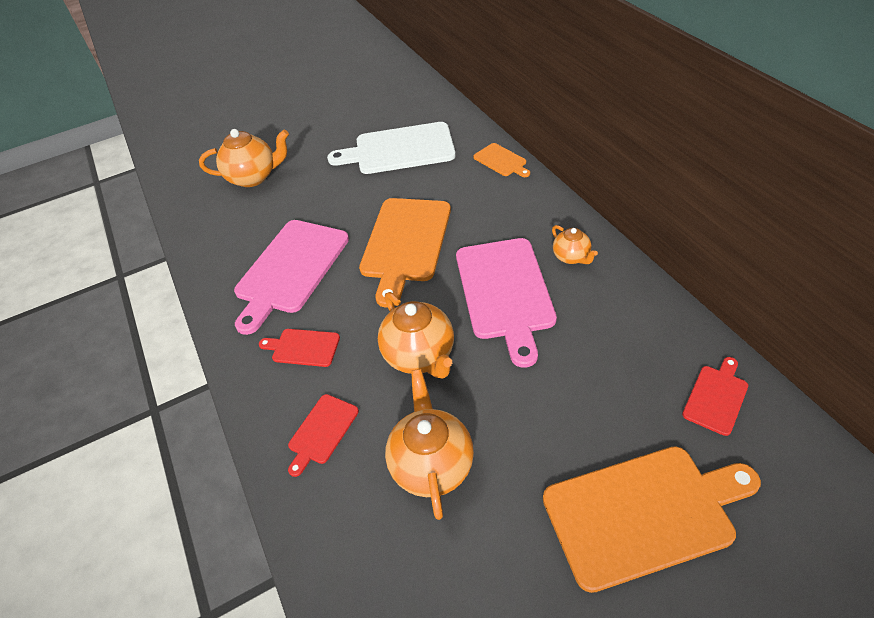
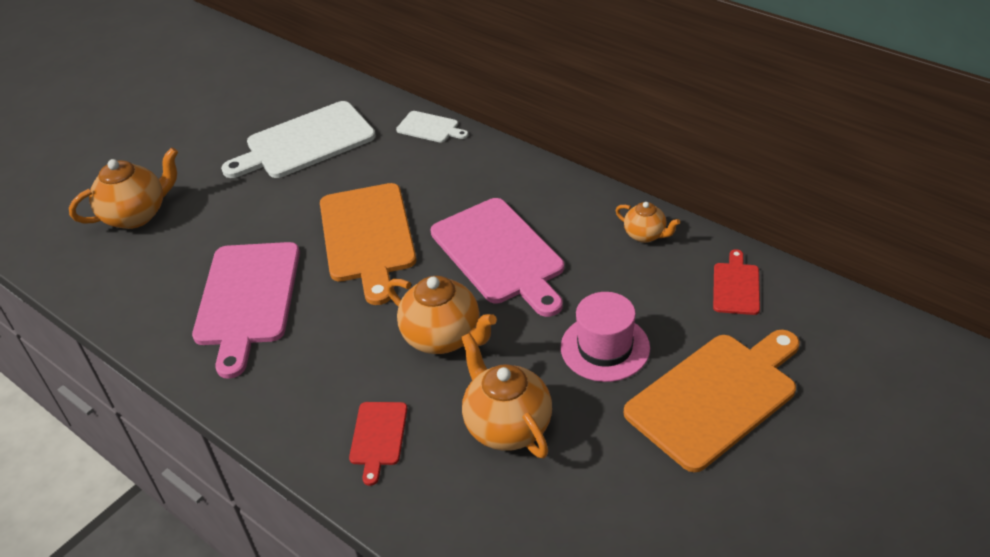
camera: 25 degrees left, 5 degrees down
red cutting board [259,329,340,367] -> none
orange cutting board [473,143,530,177] -> white cutting board [396,111,468,143]
orange teapot [552,225,598,264] -> orange teapot moved to [615,202,680,243]
none -> pink hat [561,292,650,382]

